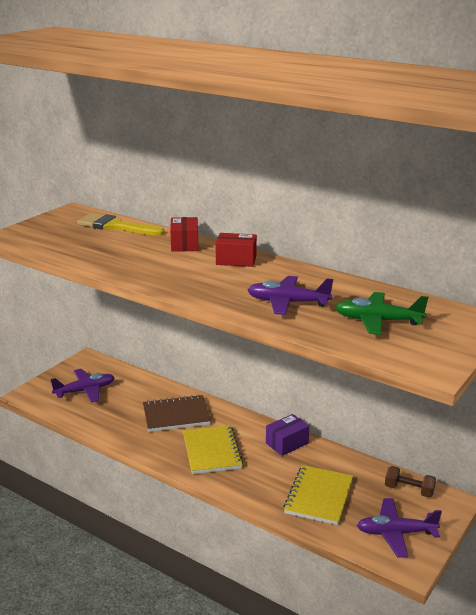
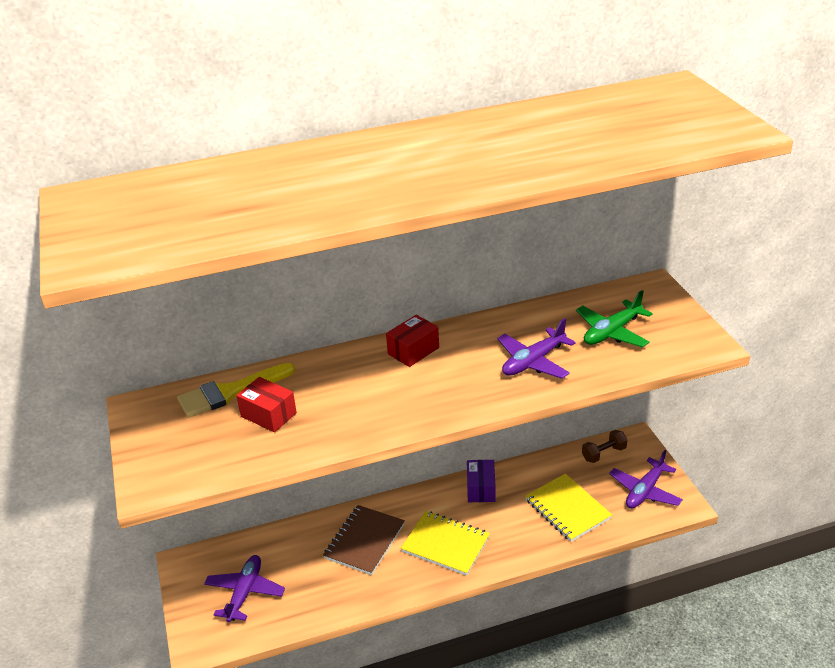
camera: 50 degrees left, 10 degrees up
red box [170,217,199,252] -> red box moved to [236,377,297,432]

